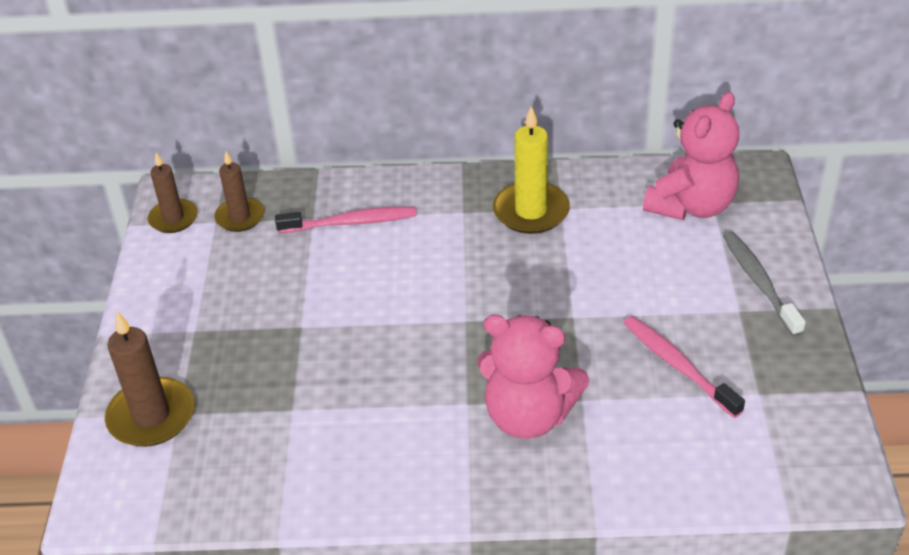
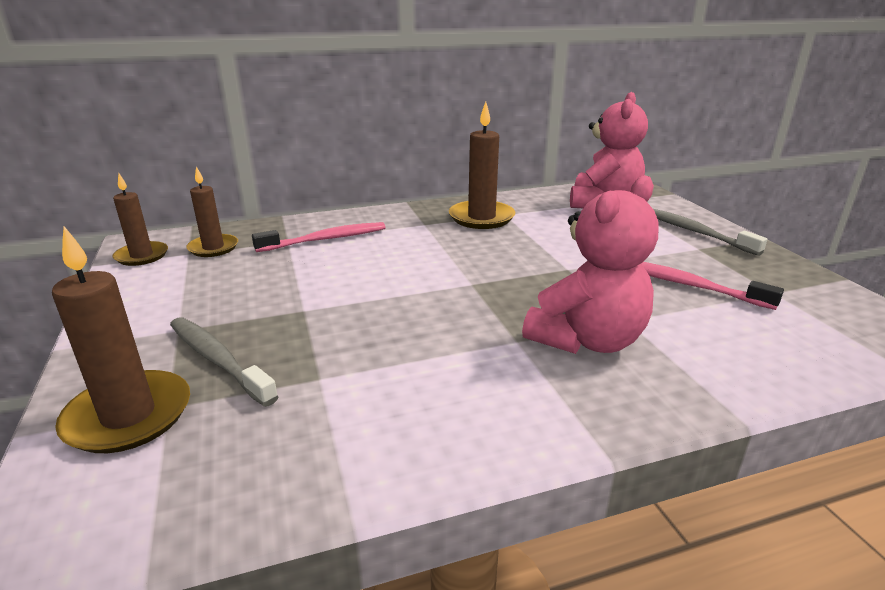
camera: 20 degrees left, 15 degrees down
pink teddy bear [477,315,589,439] -> pink teddy bear turned 45 degrees counterclockwise [522,175,658,354]
yellow candle [493,106,570,234] -> brown candle [449,102,515,229]
none -> grey toothbrush [170,317,279,407]

